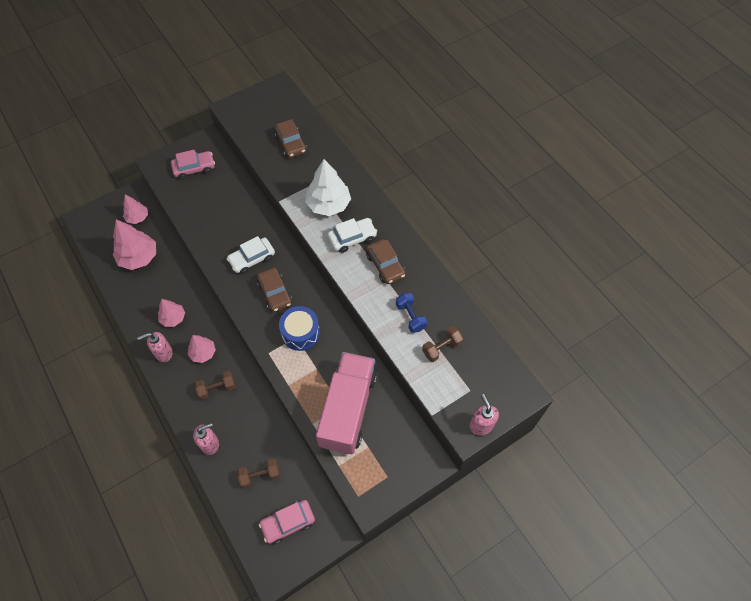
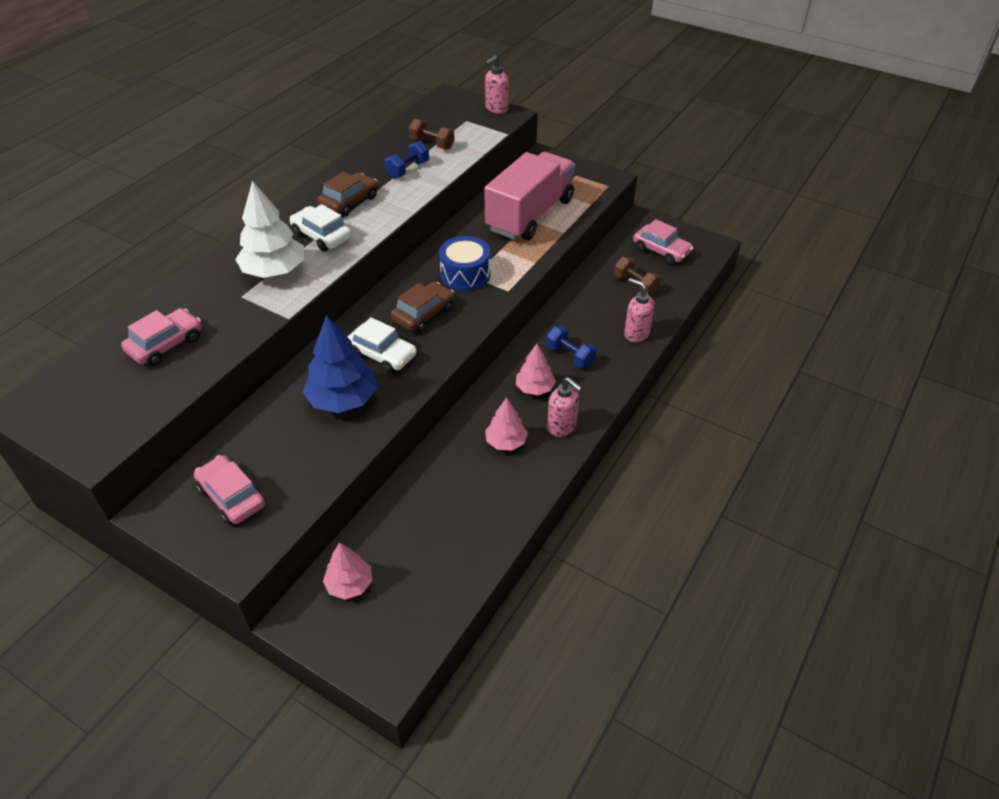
camera: 115 degrees left, 15 degrees down
pink tree [113,220,156,270] -> none
brown dumbbell [195,371,235,400] -> blue dumbbell [546,326,596,368]
brown car [274,119,307,158] -> pink car [121,308,202,366]
pink truck [316,352,377,454] -> pink truck turned 135 degrees clockwise [484,152,575,240]
none -> blue tree [303,315,377,413]

